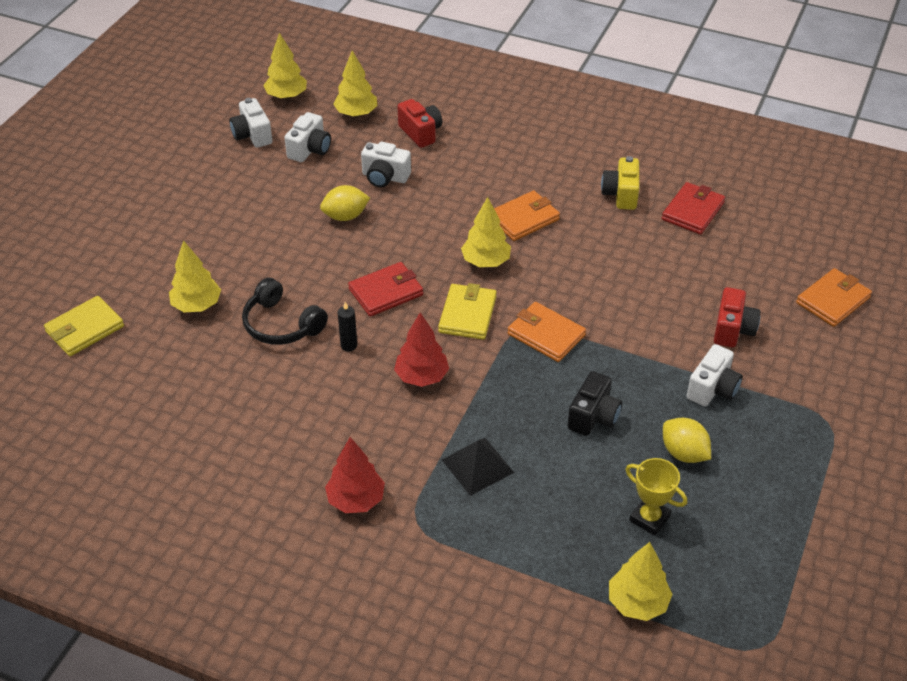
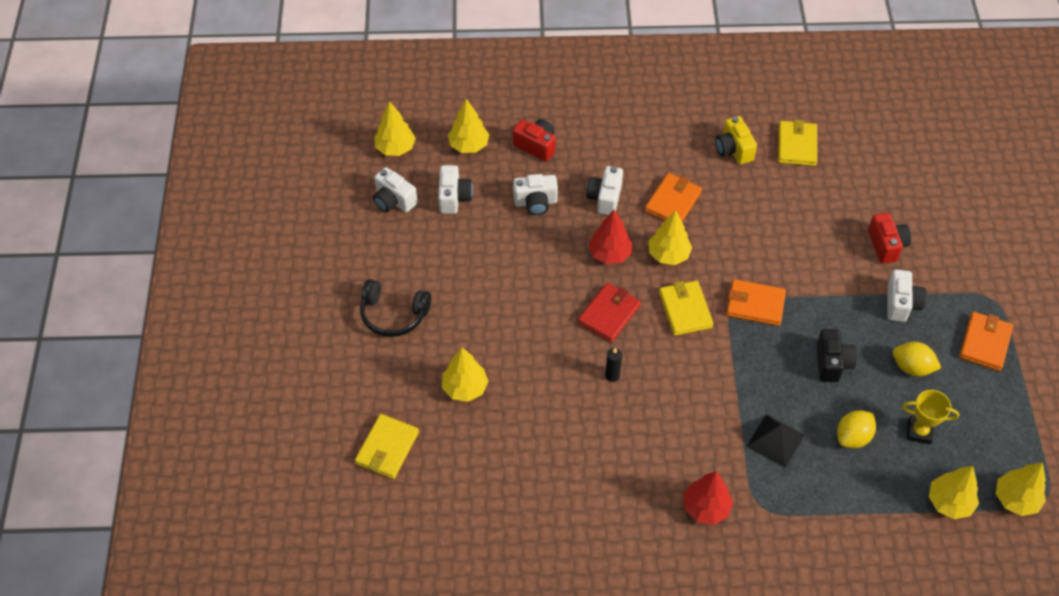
camera: 25 degrees left, 10 degrees up
black headphones [242,278,328,345] -> black headphones moved to [360,279,431,337]
yellow lemon [320,185,370,221] -> yellow lemon moved to [837,410,876,448]
red tree [394,312,449,387] -> red tree moved to [589,210,632,264]
red wallet [662,182,725,234] -> yellow wallet [778,120,817,166]
orange wallet [796,268,872,327] -> orange wallet moved to [959,312,1013,371]
none -> white camera [586,166,623,215]
none -> yellow tree [995,462,1046,516]

